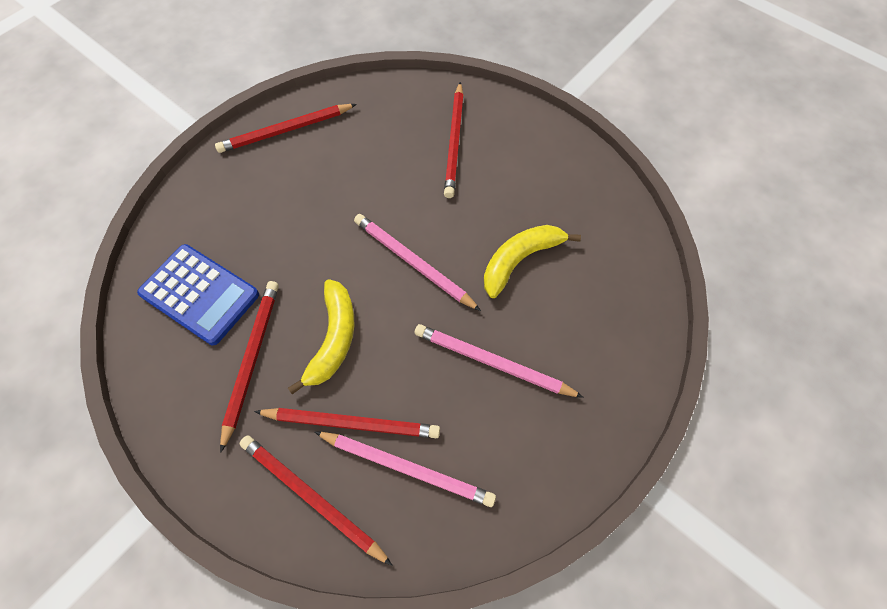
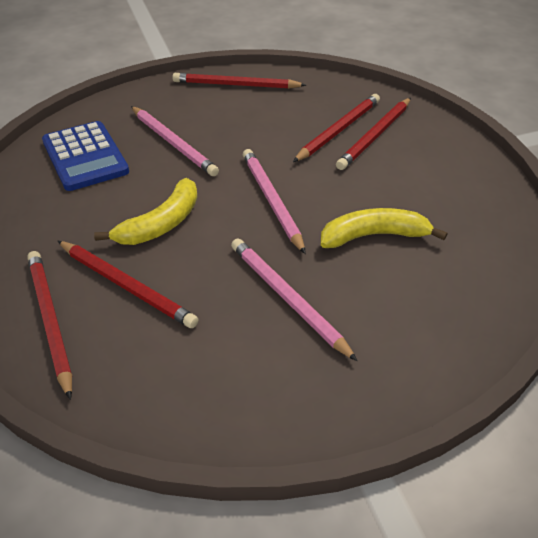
camera: 30 degrees right, 20 degrees down
red pencil [220,281,279,453] -> red pencil moved to [293,94,380,162]
pink pencil [314,431,496,507] -> pink pencil moved to [131,106,219,176]

